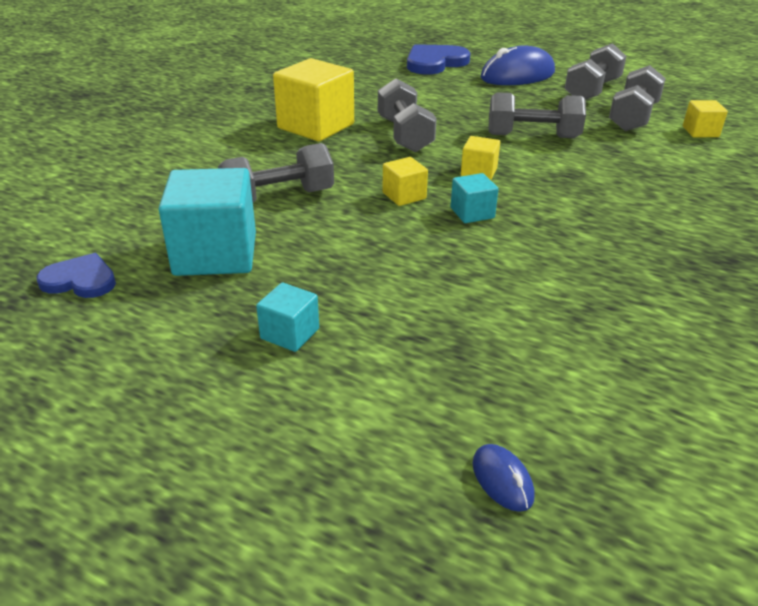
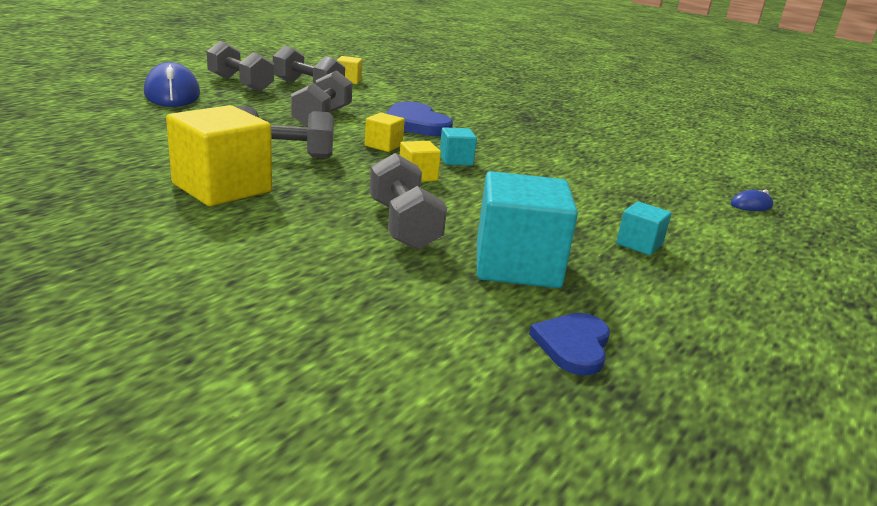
camera: 85 degrees left, 10 degrees down
blue heart [407,44,471,74] -> blue heart moved to [385,102,453,136]

